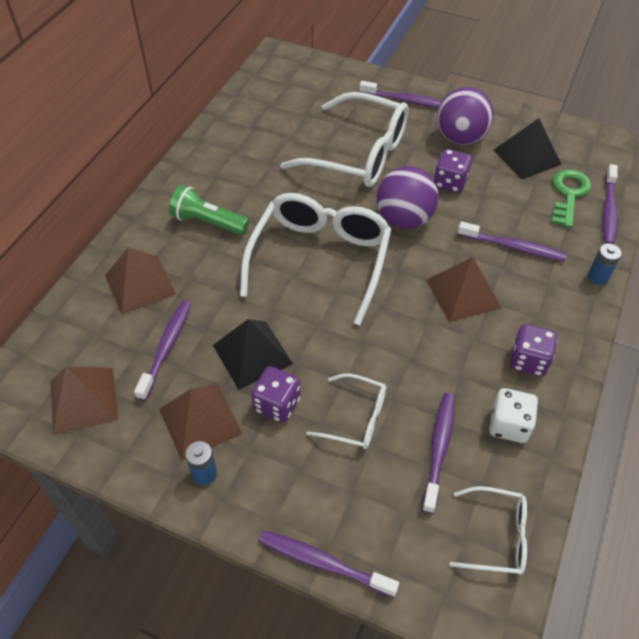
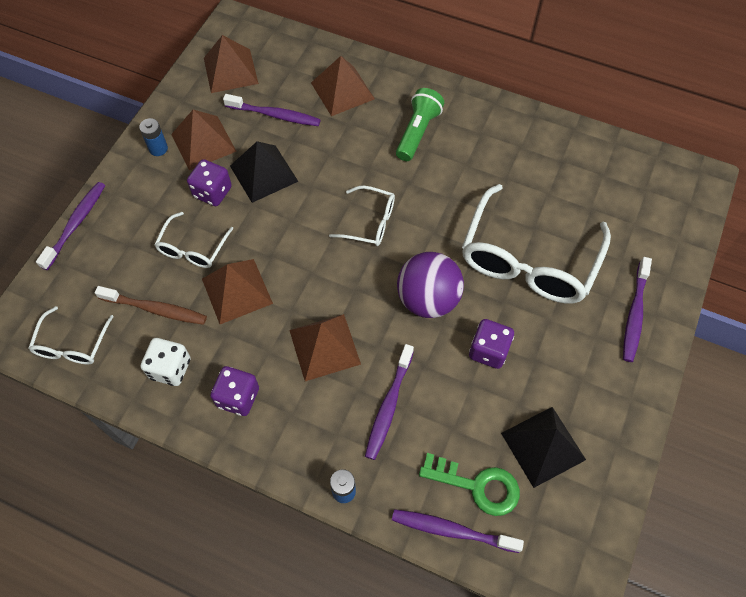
camera: 90 degrees right, 10 degrees up
white glasses [240,193,392,325] -> white glasses [329,186,395,246], size x0.50
purple toothbrush [422,393,455,514] -> brown toothbrush [95,286,207,325]
purple ball [437,87,494,145] -> none
none -> brown pyramid [202,259,273,324]

